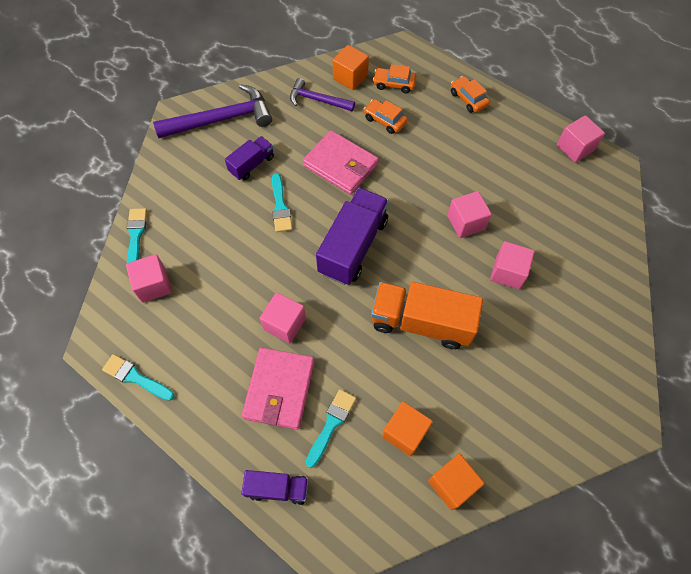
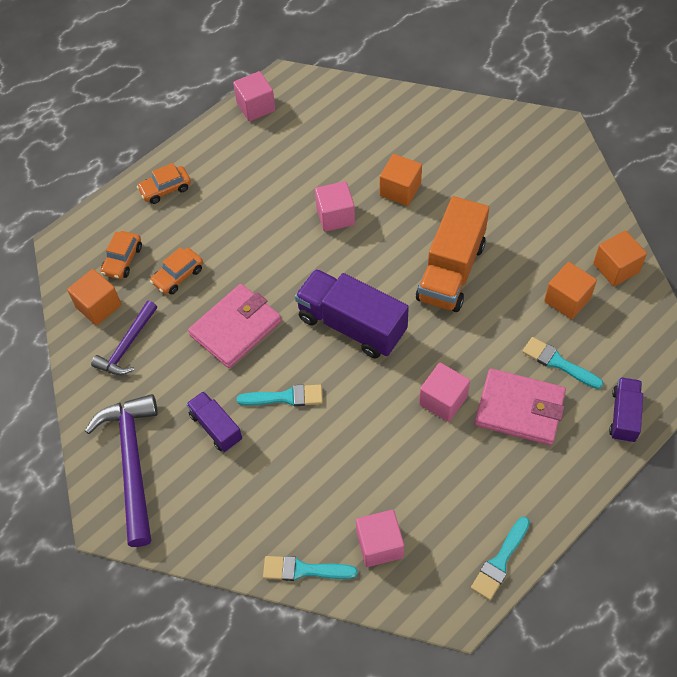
camera: 80 degrees left, 5 degrees down
pink cube [490,241,535,289] -> orange cube [380,154,422,206]

